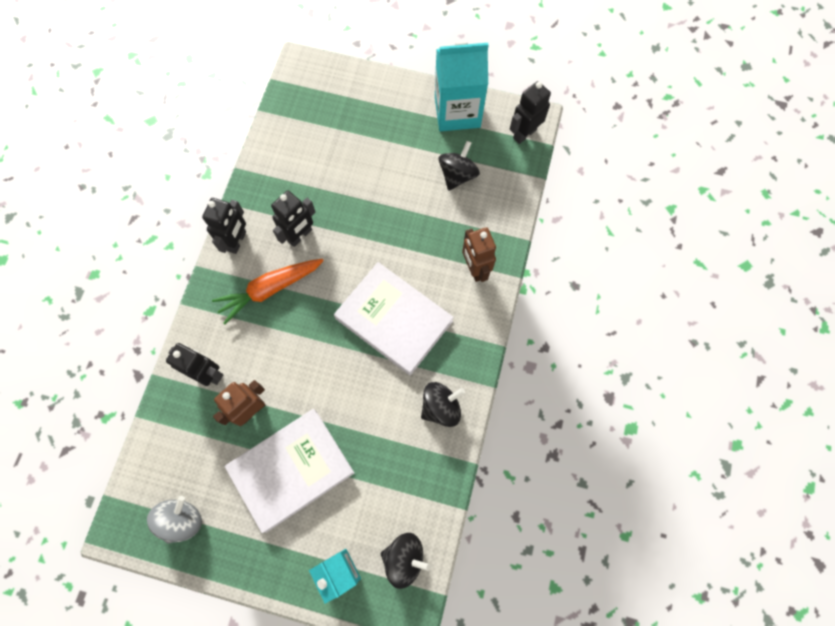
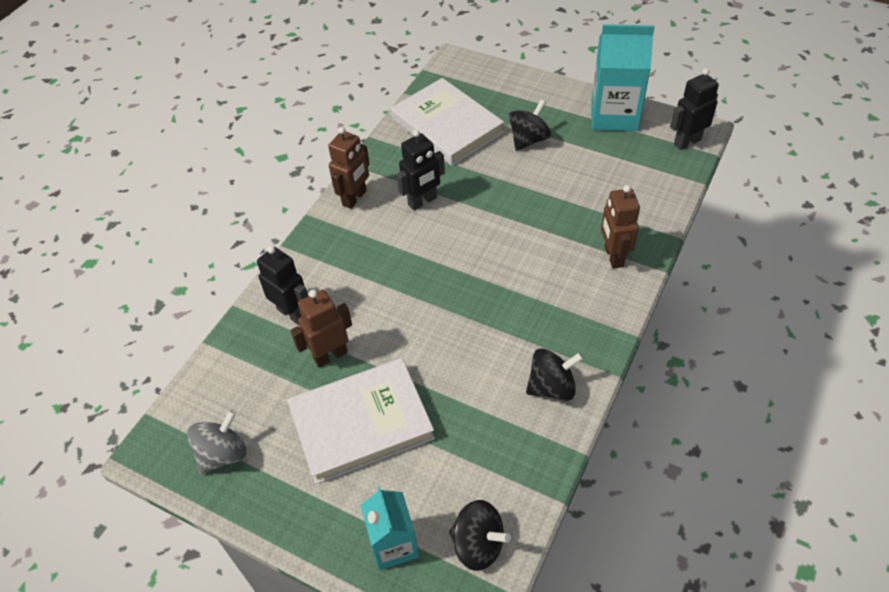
camera: 15 degrees right, 20 degrees down
black robot [202,198,246,254] -> brown robot [328,127,370,209]
orange carrot [212,259,324,325] -> none
white book [334,262,454,375] -> white book moved to [391,78,504,166]
black spinning top [439,141,480,191] -> black spinning top moved to [509,100,551,151]

